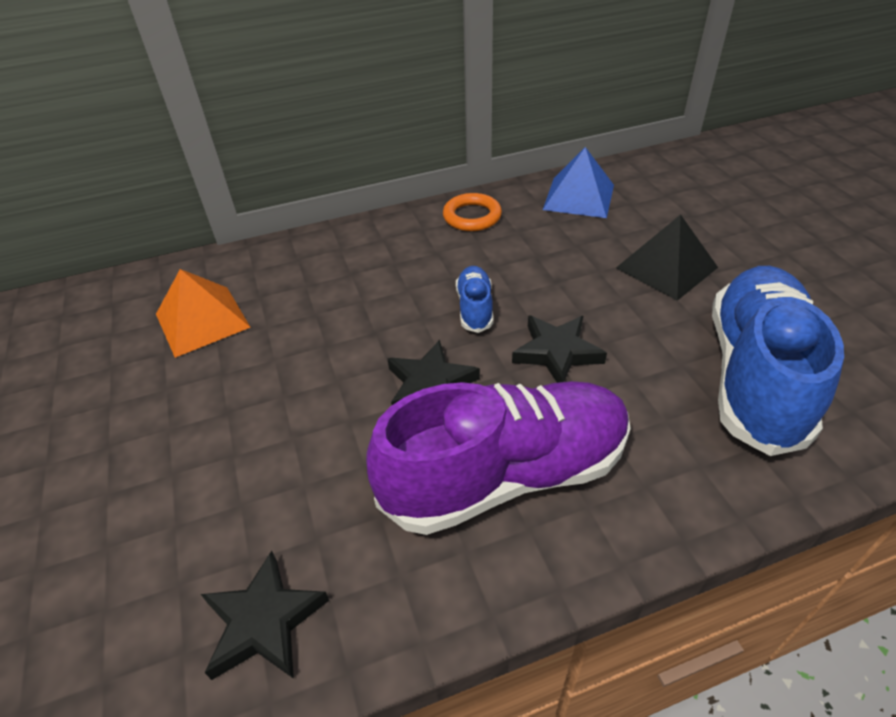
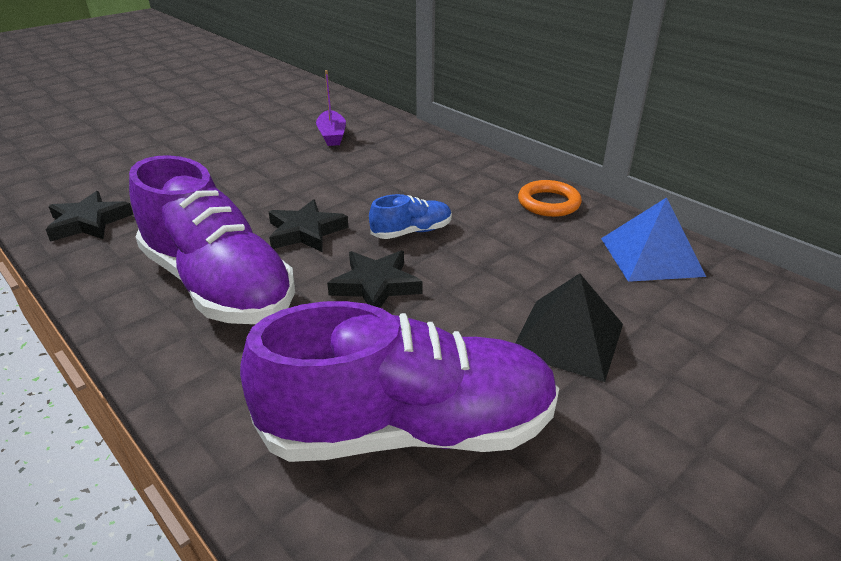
camera: 65 degrees right, 10 degrees down
orange pyramid [156,269,251,358] -> purple boat [316,70,346,146]
blue shoe [712,266,844,456] -> purple shoe [240,301,559,462]

